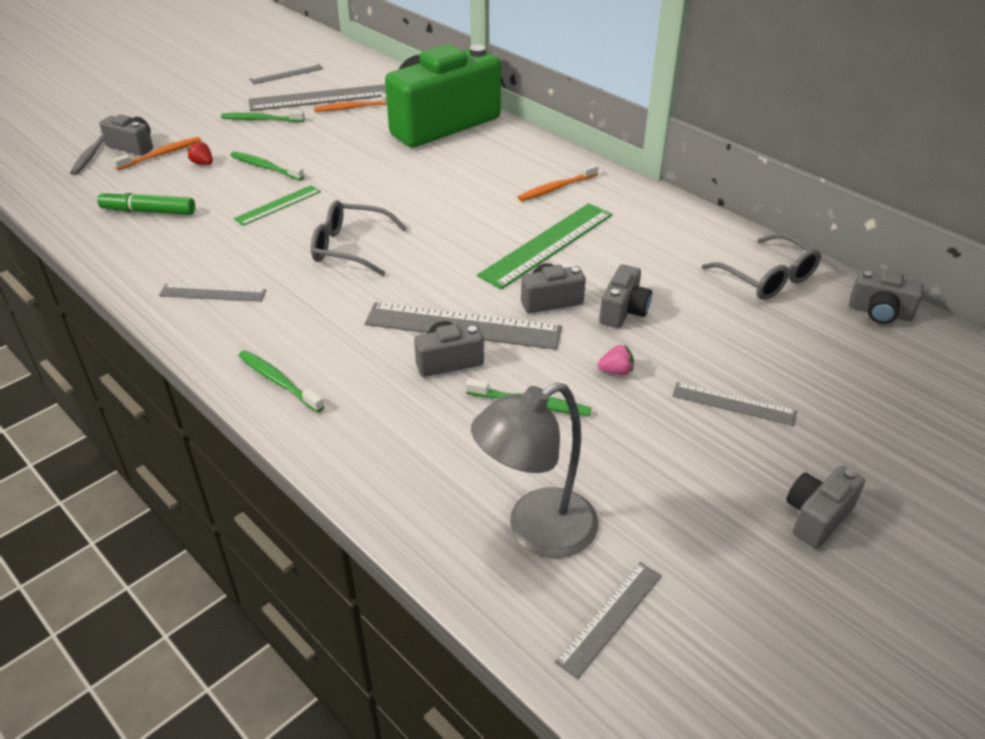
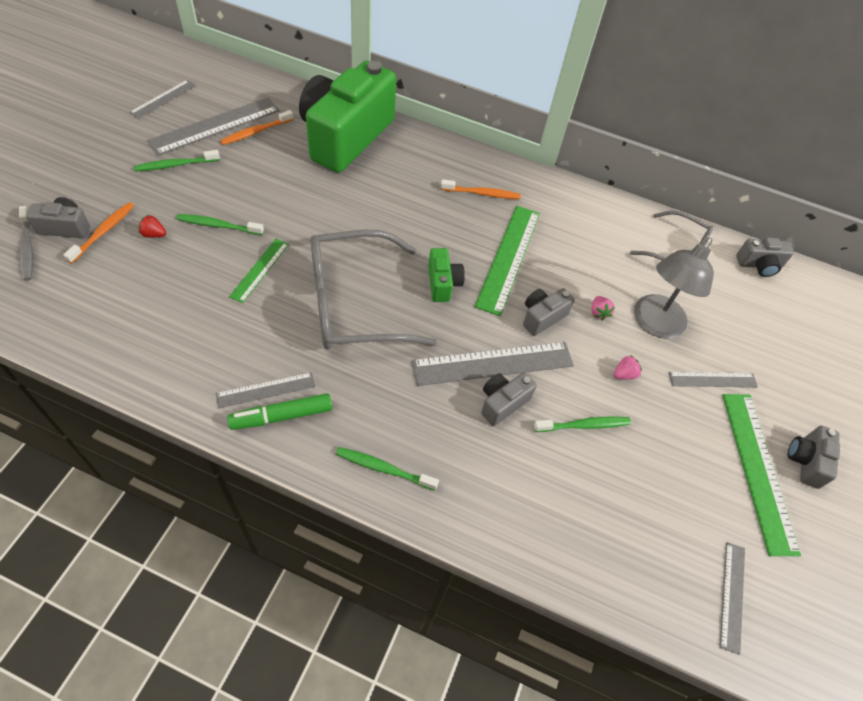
camera: 30 degrees left, 15 degrees up
green marker [97,190,195,215] -> green marker moved to [227,393,332,430]
grey glasses [311,200,408,276] -> grey glasses [311,230,437,350], size x1.68
grey lamp [471,382,598,558] -> grey lamp moved to [634,238,714,339]
orange toothbrush [518,164,598,201] -> orange toothbrush turned 120 degrees counterclockwise [441,179,521,199]
grey camera [599,264,652,328] -> pink strawberry [591,296,615,320]
none -> green camera [428,248,465,302]
none -> green ruler [722,394,801,556]

